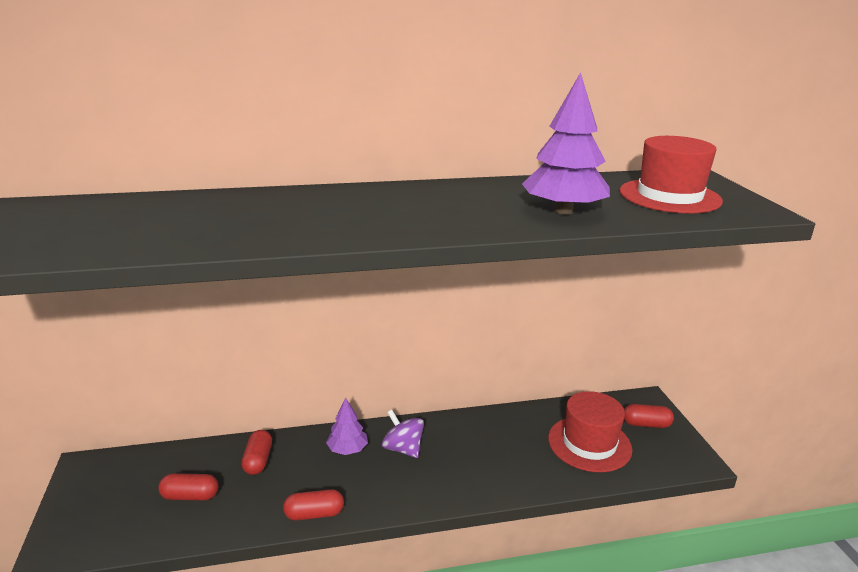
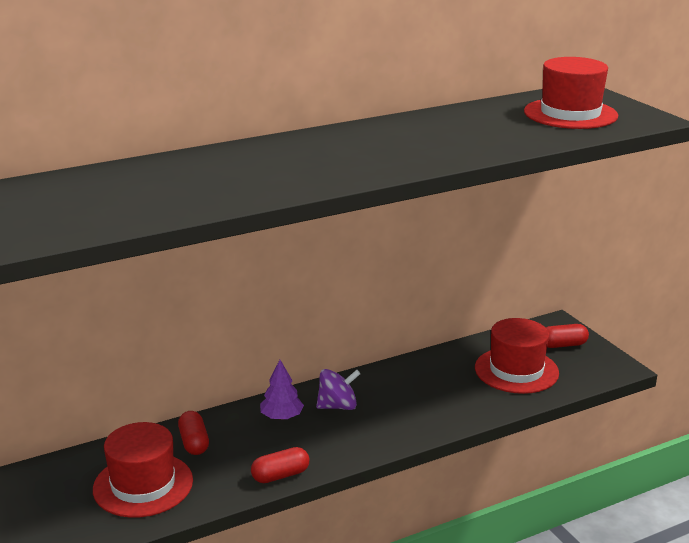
camera: 15 degrees left, 0 degrees up
red capsule [158,473,219,500] -> red hat [93,422,193,518]
purple spinning top [382,410,424,458] -> purple spinning top turned 135 degrees clockwise [316,369,361,410]
purple tree [522,72,610,215] -> none

